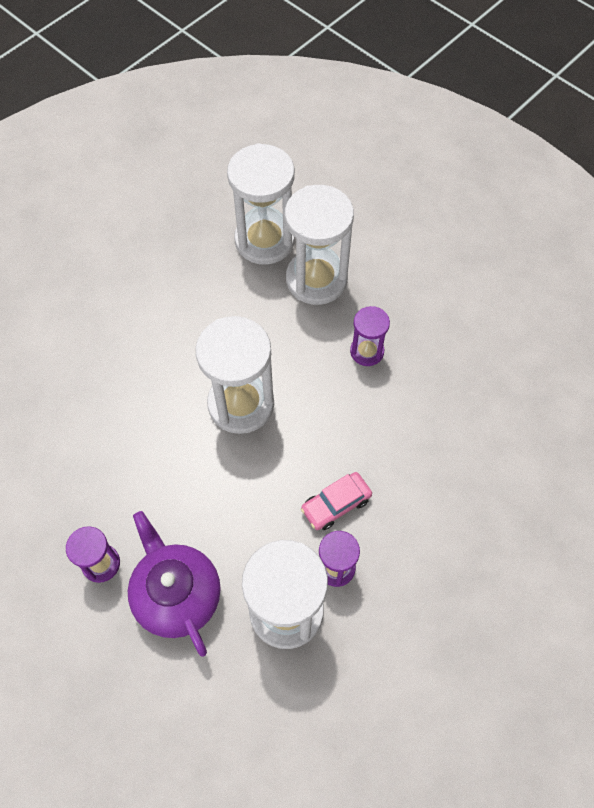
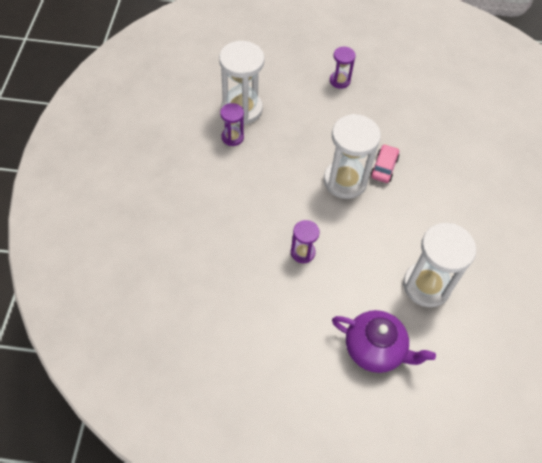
camera: 140 degrees right, 5 degrees down
purple teapot [128,511,221,657] -> purple teapot moved to [332,310,436,373]
white hourglass [285,185,354,305] -> none
pink car [301,472,372,530] -> pink car moved to [370,144,399,183]

